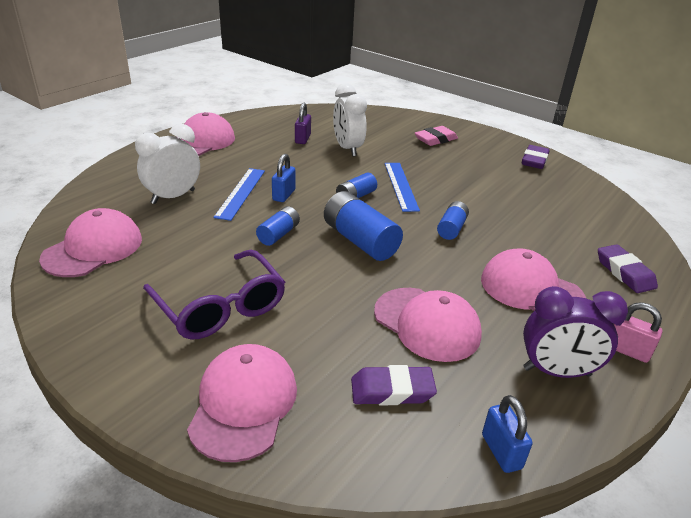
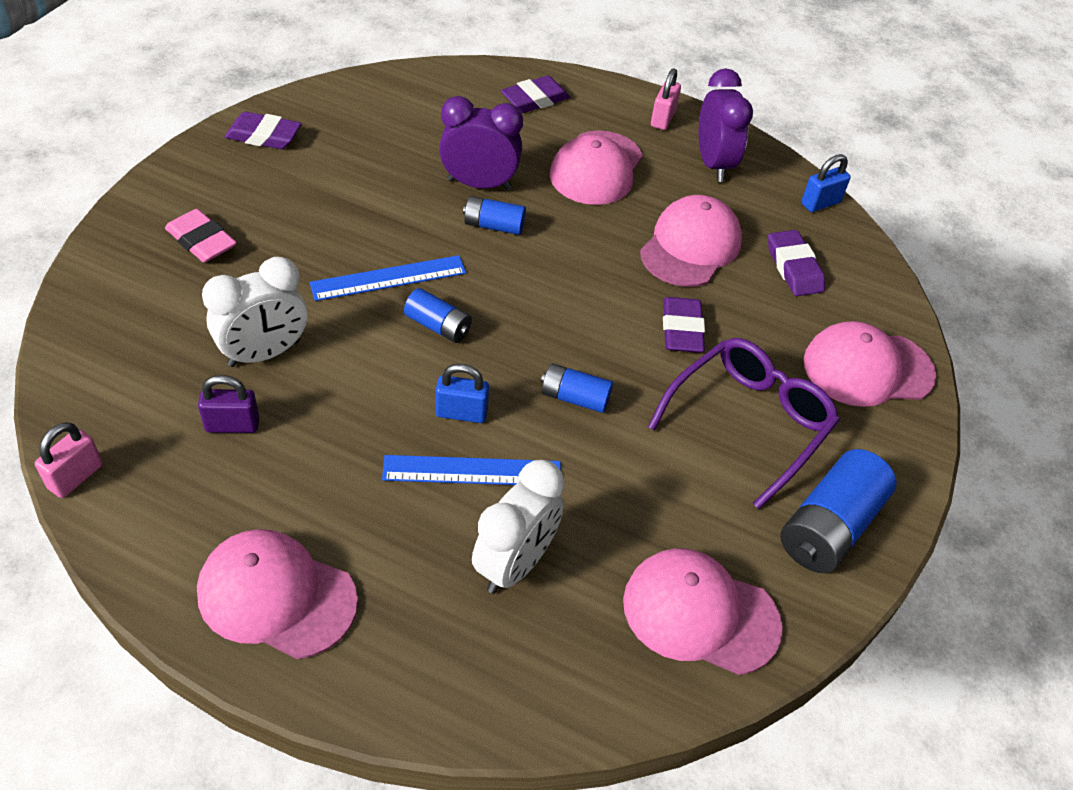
camera: 105 degrees left, 15 degrees up
white clock [135,124,200,204] -> white clock turned 90 degrees counterclockwise [472,460,565,594]
blue battery [324,191,403,261] -> blue battery moved to [780,449,897,573]
none -> pink padlock [35,422,103,498]
none -> purple clock [439,96,523,190]
none -> purple eraser [663,297,705,353]

